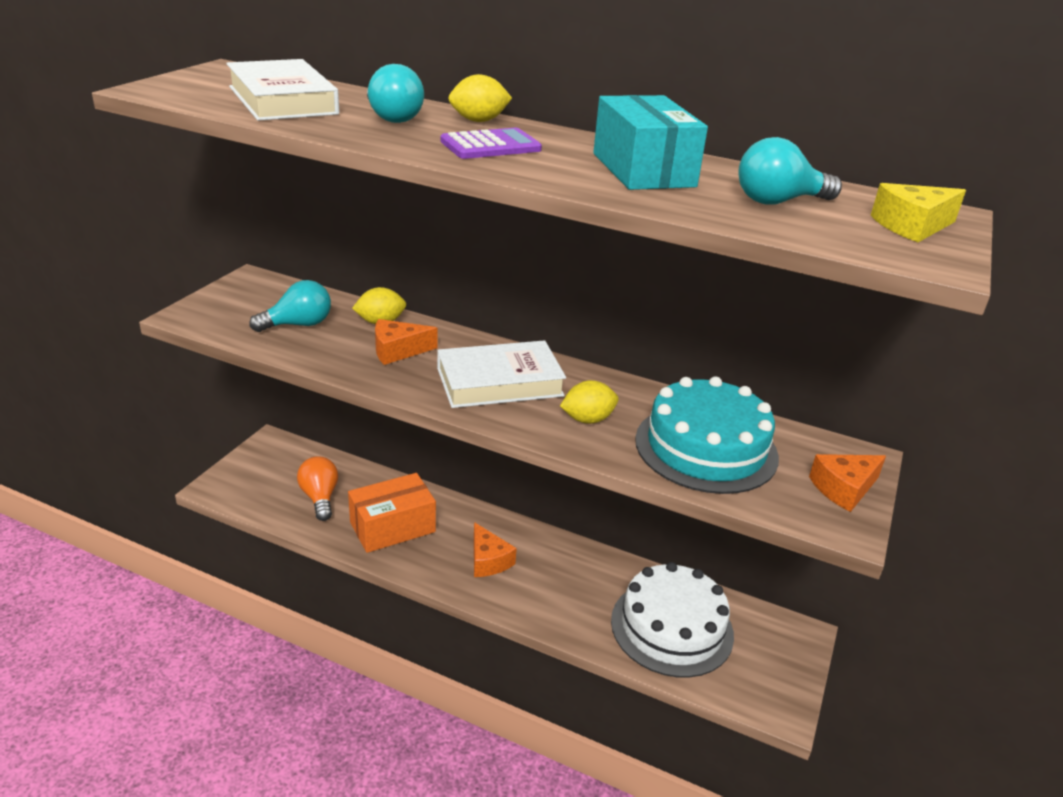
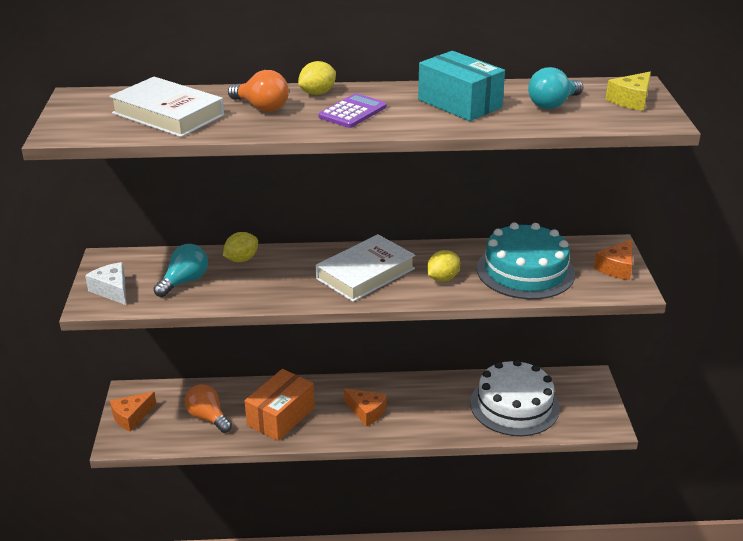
camera: 25 degrees left, 0 degrees up
turquoise light bulb [367,64,424,123] -> orange light bulb [228,70,289,112]
orange cheese [375,319,438,365] -> orange cheese moved to [110,392,157,431]
none -> white cheese [85,262,126,305]

